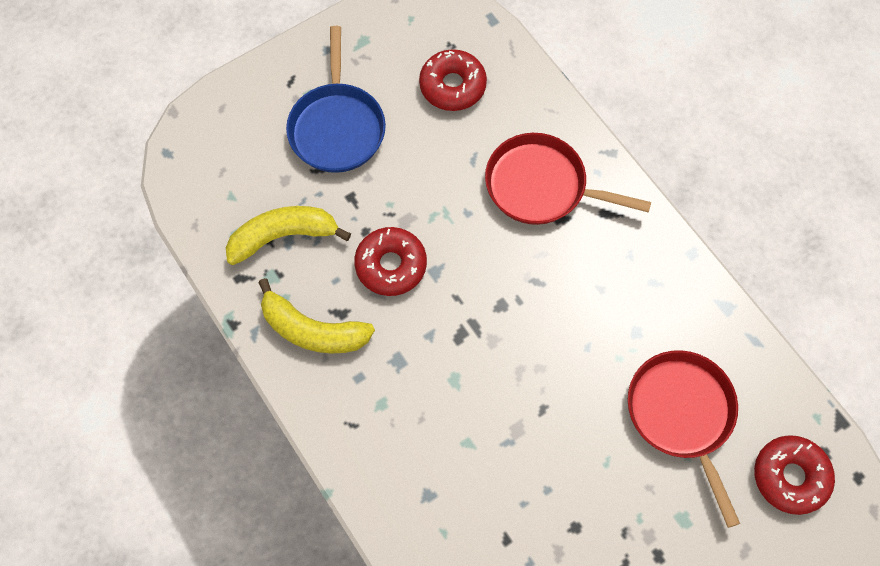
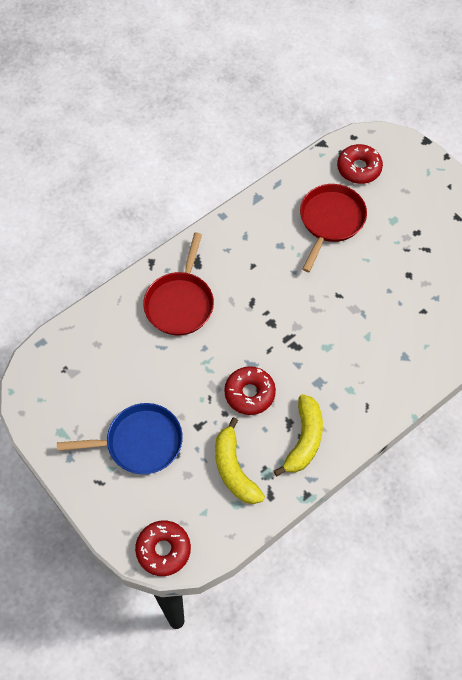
camera: 95 degrees left, 5 degrees down
red donut [419,49,487,111] -> red donut moved to [135,521,191,576]
red pan [628,350,740,528] -> red pan turned 135 degrees clockwise [300,184,367,272]

